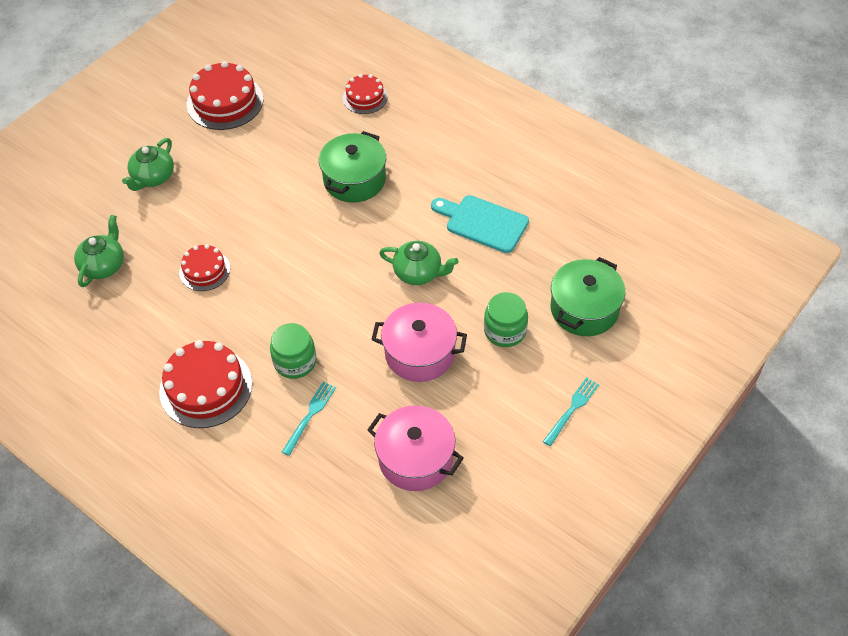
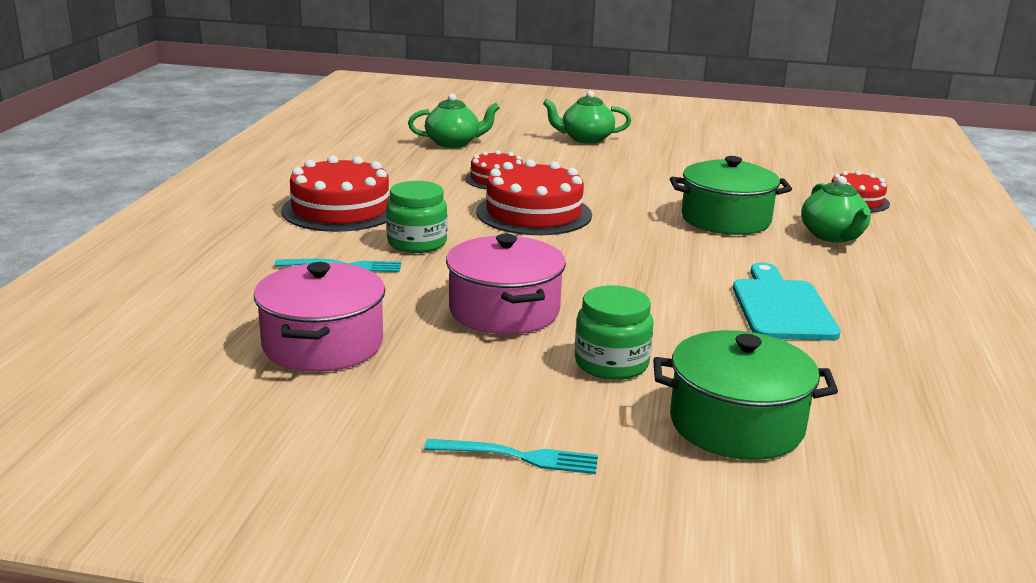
camera: 60 degrees right, 30 degrees down
red cake [187,61,263,130] -> red cake moved to [476,159,592,235]
green teapot [379,241,458,285] -> green teapot moved to [801,176,871,243]

